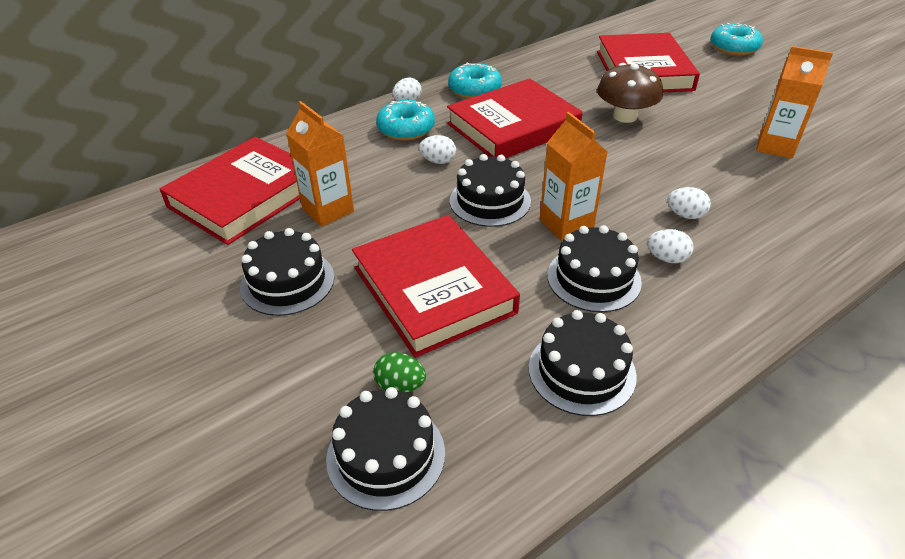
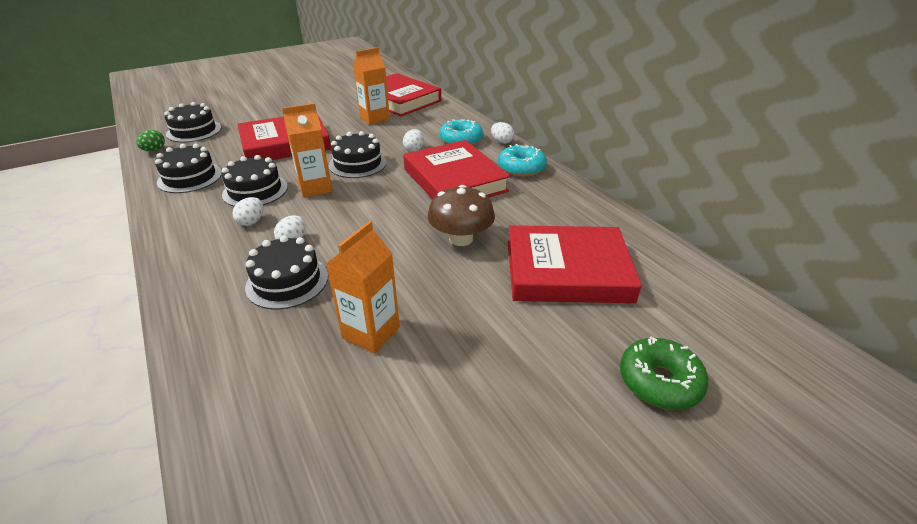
camera: 95 degrees right, 5 degrees down
black cake [240,228,334,316] -> black cake moved to [245,236,328,310]
green egg [373,352,426,393] -> green egg moved to [136,130,165,151]
turquoise donut [711,23,763,56] -> green donut [620,336,708,410]

